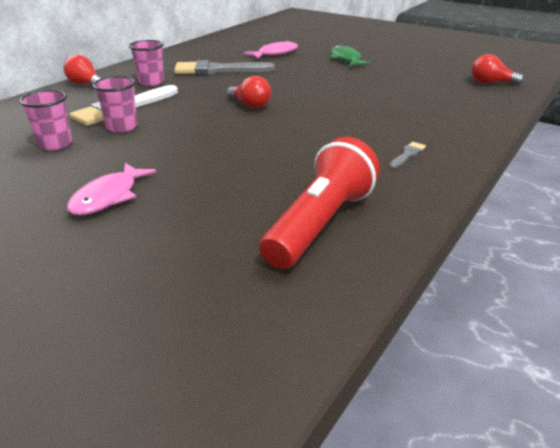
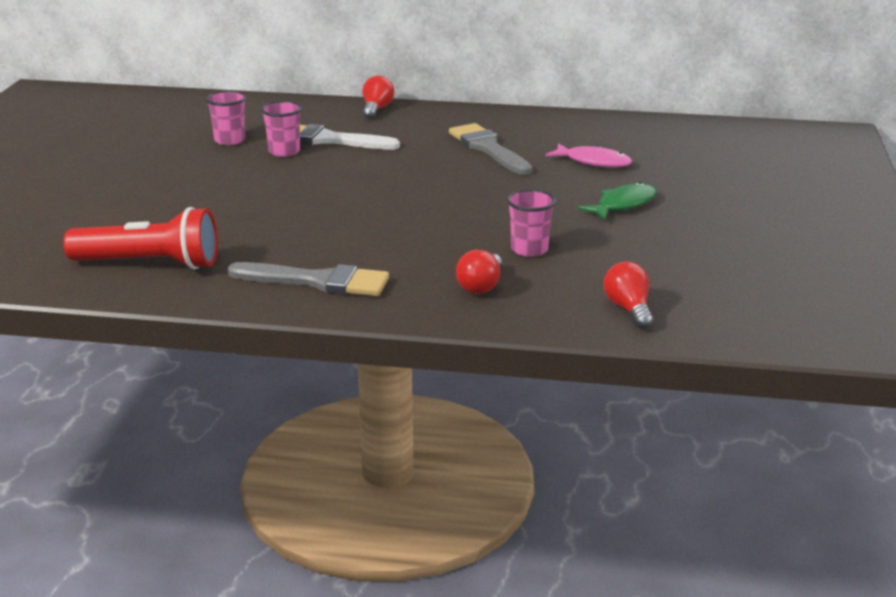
camera: 65 degrees right, 5 degrees down
pink fish [67,163,156,215] -> none
pink cup [129,40,164,86] -> pink cup moved to [507,189,556,257]
red light bulb [227,76,271,109] -> red light bulb moved to [456,250,502,294]
grey brush [389,142,426,169] -> grey brush [227,262,389,296], size x2.30

